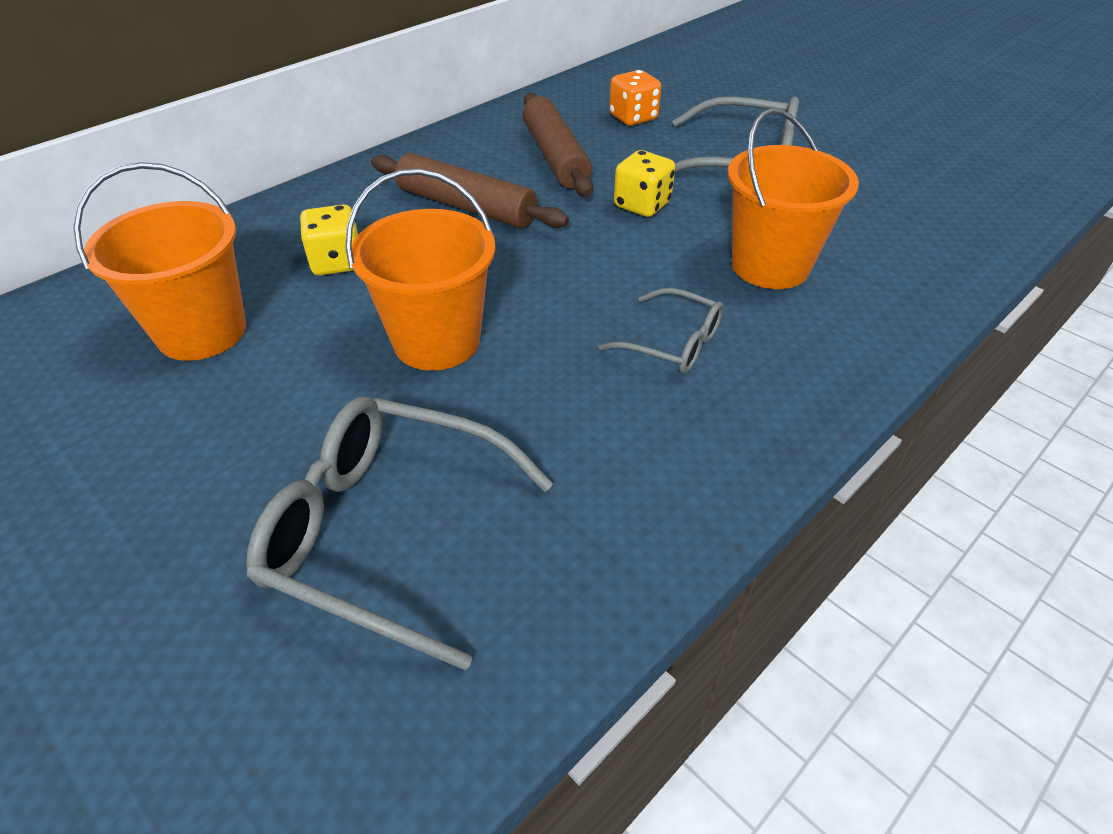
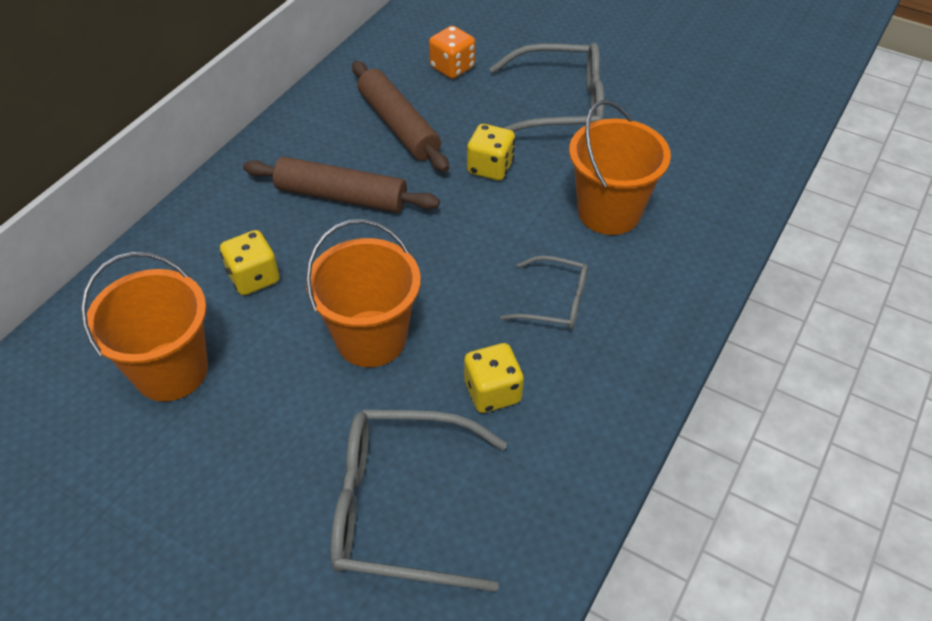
camera: 15 degrees left, 5 degrees up
none -> yellow dice [464,343,524,413]

